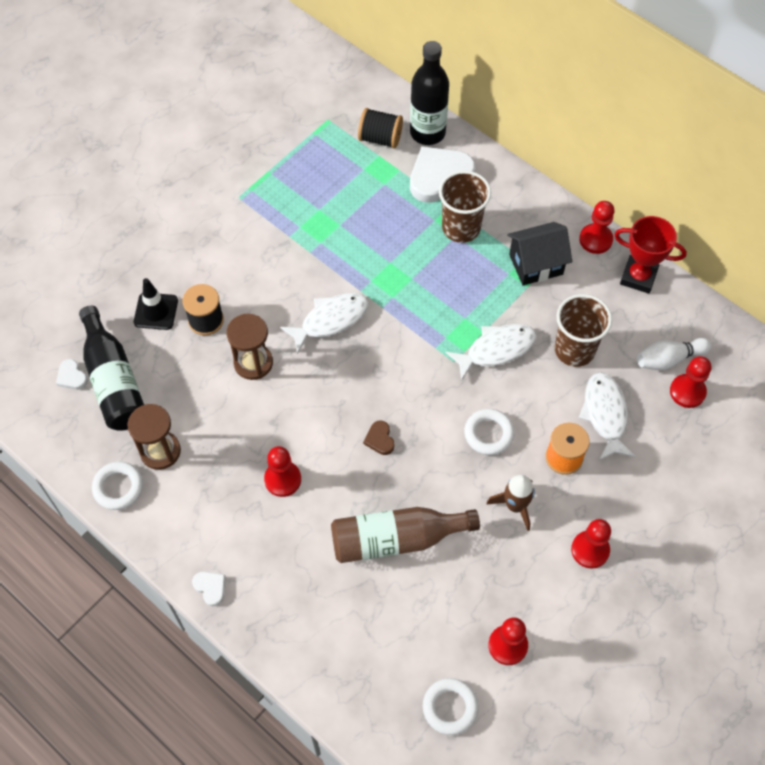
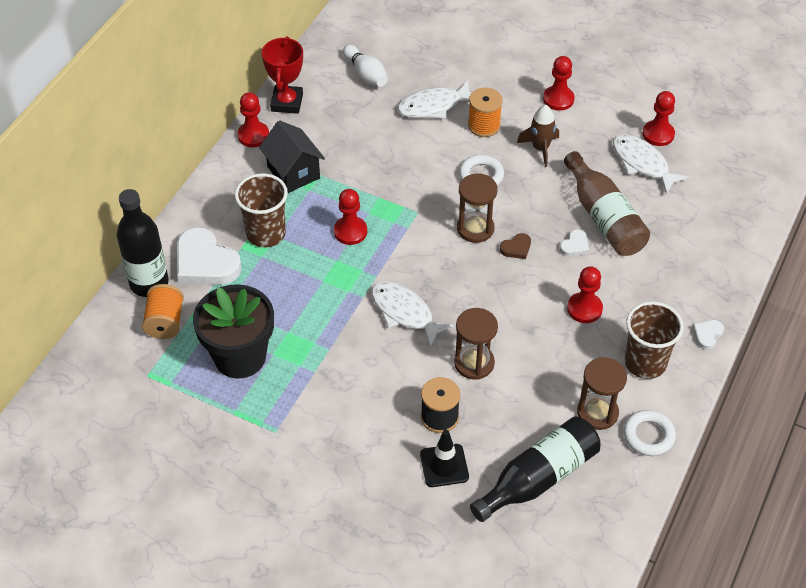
camera: 105 degrees left, 10 degrees down
white heart [56,359,88,390] -> white heart moved to [560,229,589,256]
black spool [358,108,403,149] -> orange spool [142,284,184,339]
white ring [423,678,479,735] -> none
white fish [446,324,537,381] -> white fish moved to [613,134,689,194]
brown cup [555,294,612,367] -> brown cup moved to [625,301,684,379]
red pawn [670,356,711,408] -> red pawn moved to [334,189,367,245]
none -> black flower pot [193,284,274,379]
none -> brown hourglass [457,173,497,243]

